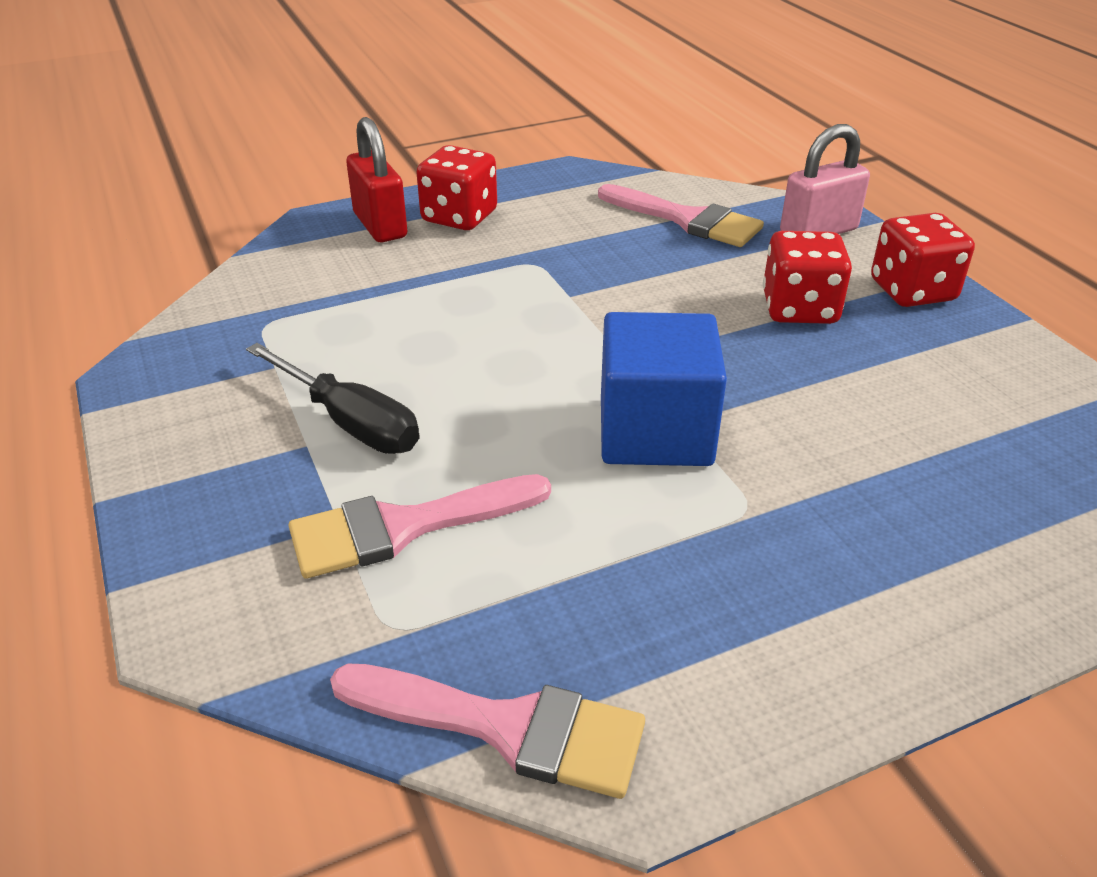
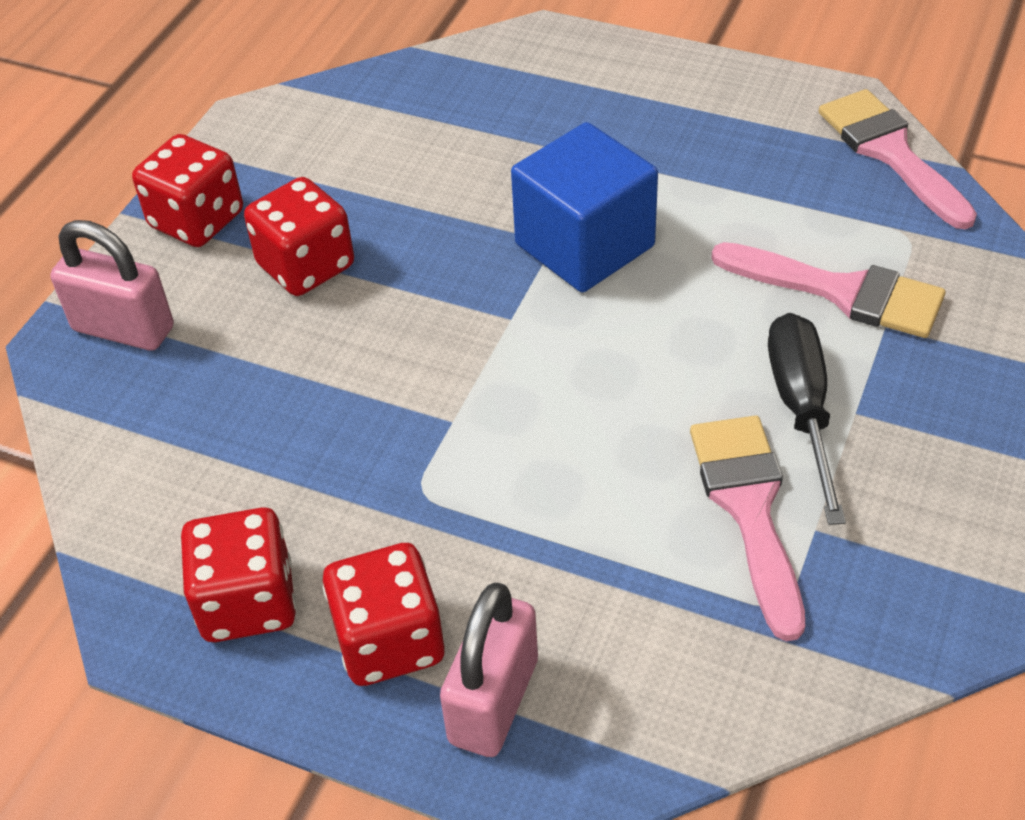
camera: 130 degrees left, 10 degrees up
red padlock [346,117,407,242] -> pink padlock [440,583,538,757]
pink brush [598,184,764,247] -> pink brush moved to [690,415,805,641]
none -> red dice [180,507,296,642]

